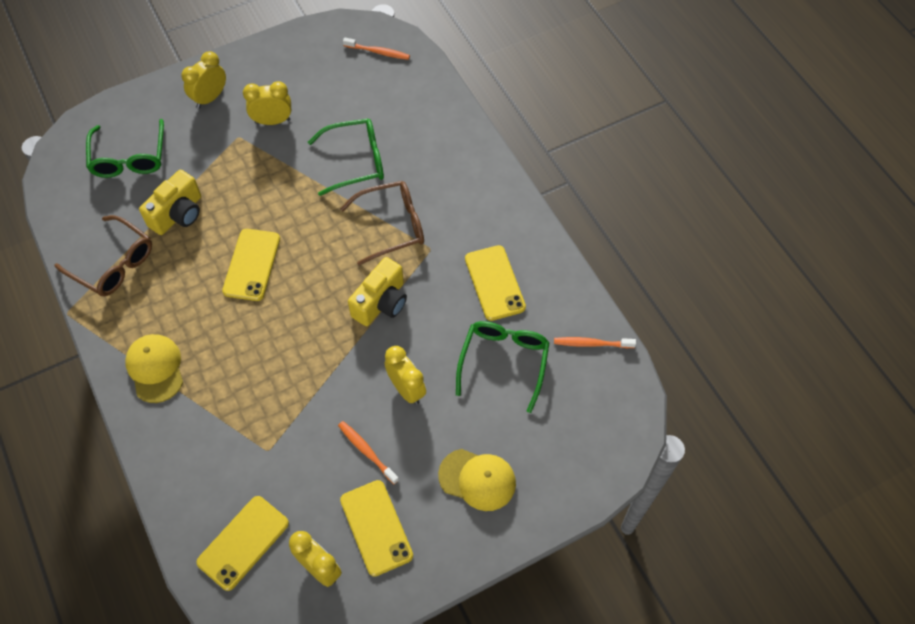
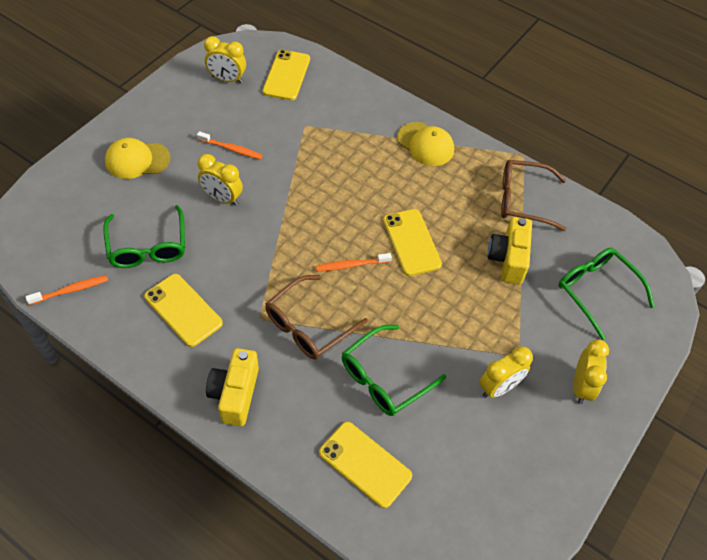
camera: 150 degrees right, 5 degrees down
yellow phone [340,480,413,577] -> yellow phone moved to [319,422,412,508]
orange toothbrush [343,37,410,60] -> orange toothbrush moved to [316,253,392,271]
yellow camera [348,257,407,326] -> yellow camera moved to [206,348,259,426]

